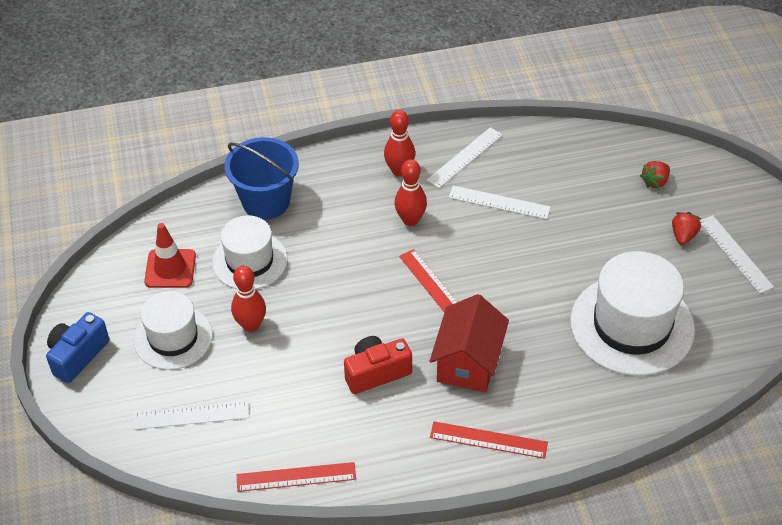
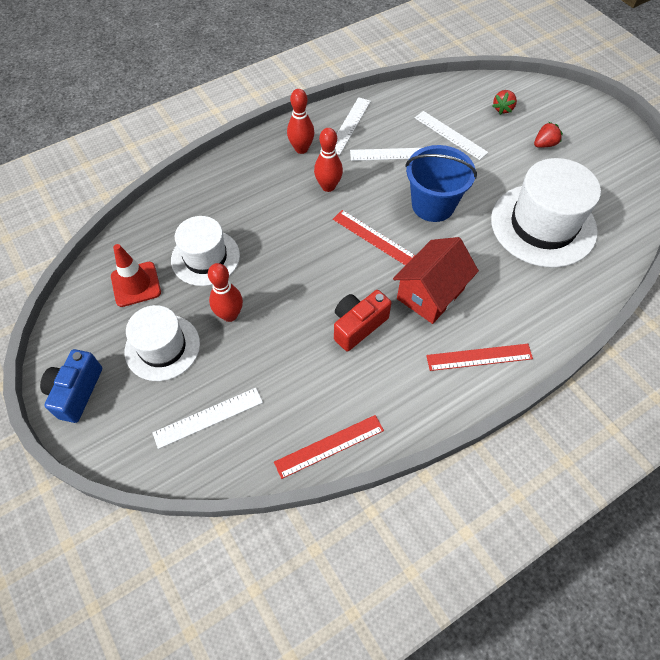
camera: 20 degrees left, 10 degrees up
blue bucket [225,137,299,219] -> blue bucket moved to [405,145,477,222]
red house [430,294,509,392] -> red house turned 45 degrees clockwise [393,237,479,324]
red strawberry [672,212,701,245] -> red strawberry turned 60 degrees clockwise [534,122,563,148]
white ruler [700,215,774,294] -> white ruler moved to [415,111,488,160]

